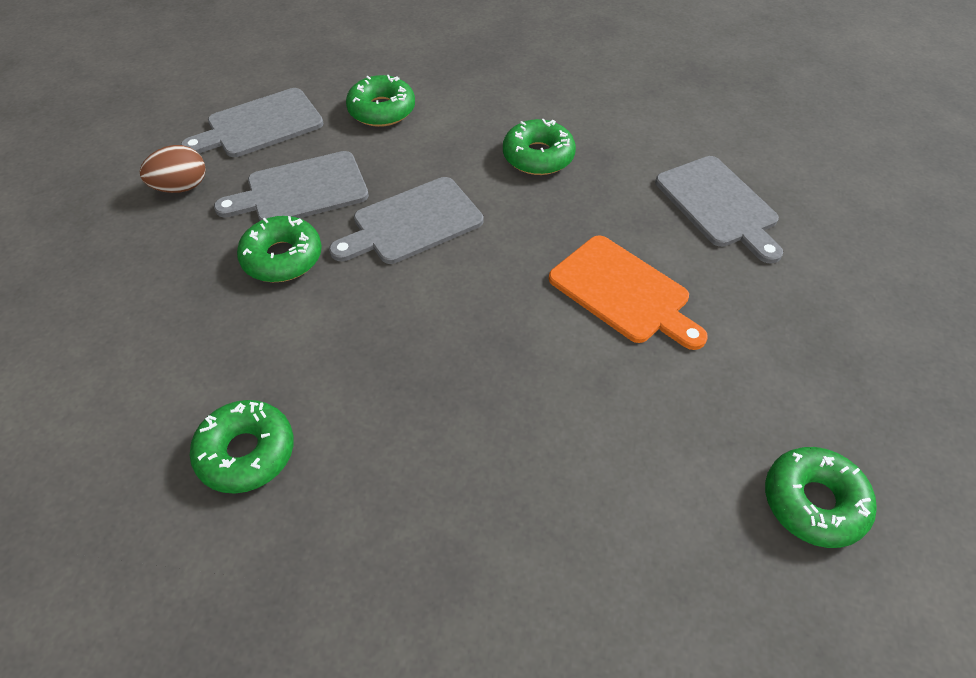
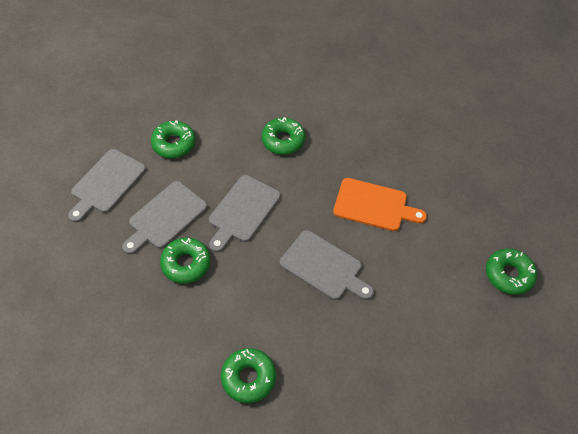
camera: 30 degrees left, 5 degrees up
brown egg [140,145,206,193] -> none
grey cutting board [655,156,783,264] -> grey cutting board moved to [280,230,374,300]

